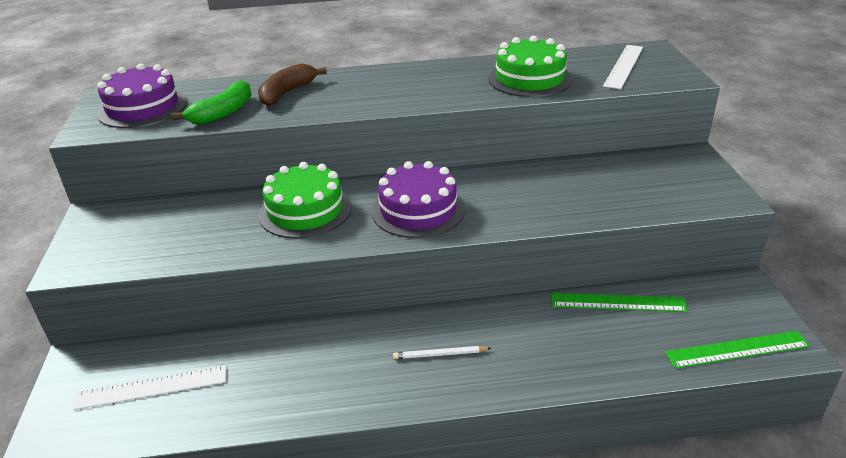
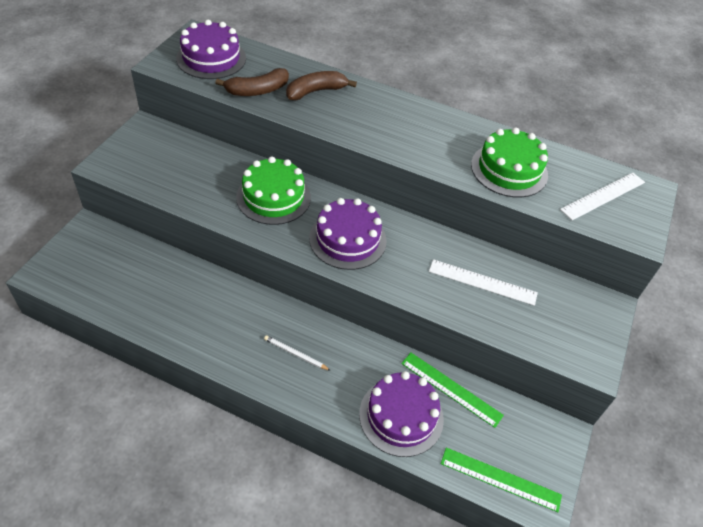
camera: 25 degrees right, 15 degrees up
white ruler [73,365,226,410] -> white ruler moved to [429,259,538,306]
green banana [171,80,252,125] -> brown banana [215,68,289,96]
none -> purple cake [359,371,444,457]

